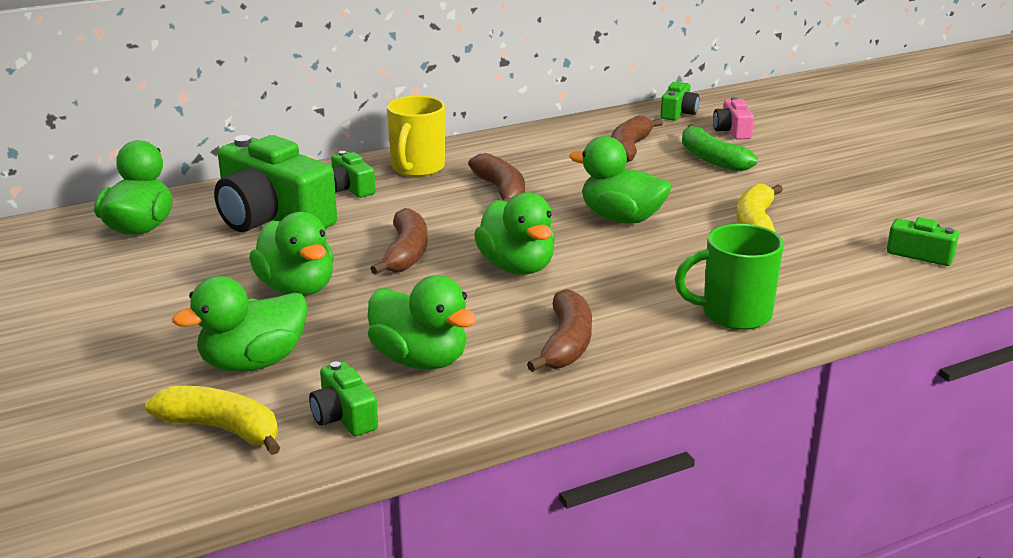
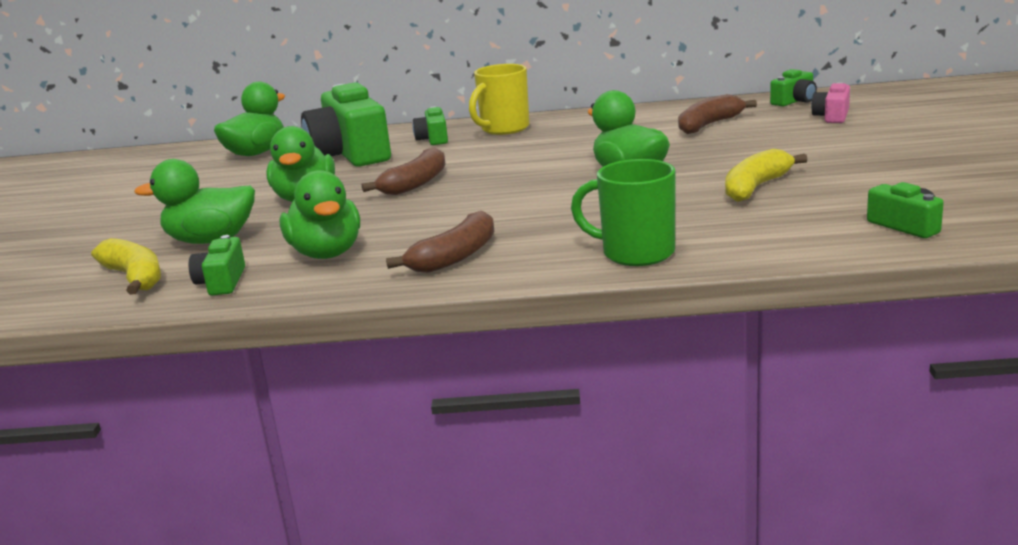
camera: 30 degrees right, 5 degrees down
brown banana [468,153,525,202] -> none
green duck [474,192,555,275] -> none
green banana [682,124,758,171] -> none

